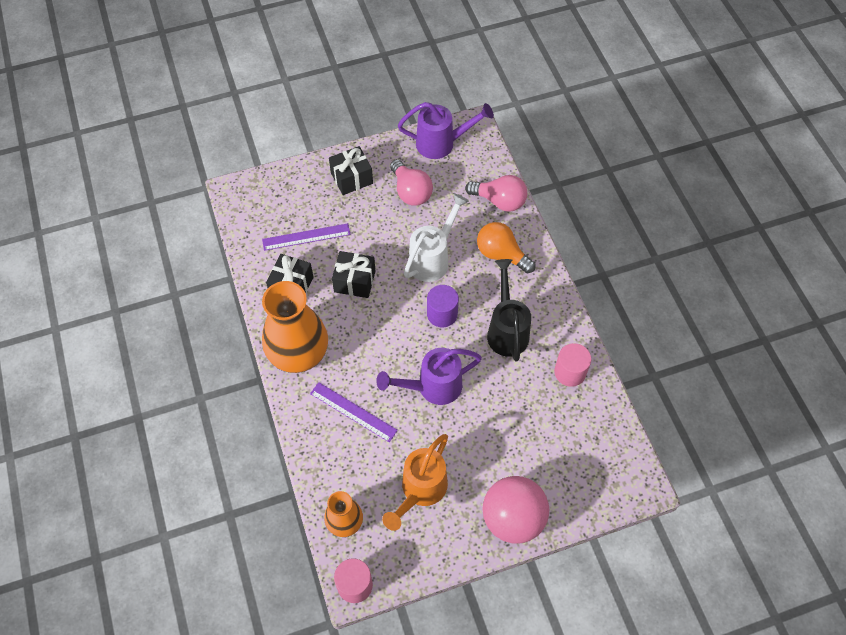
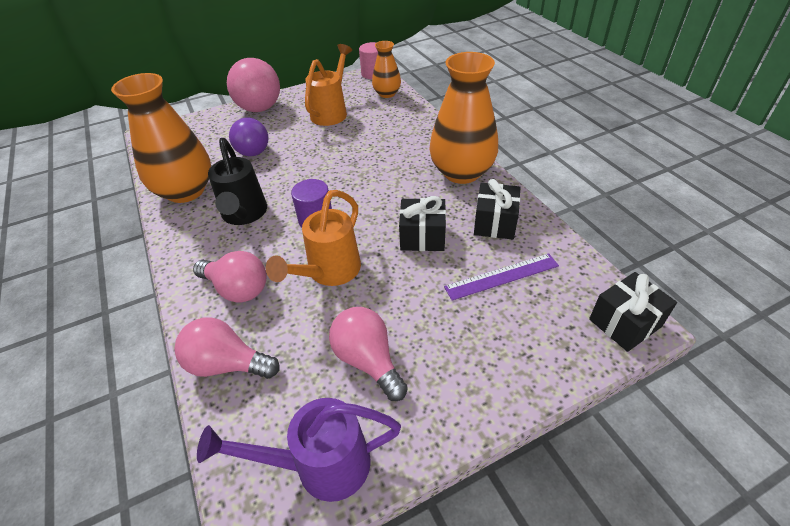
camera: 175 degrees right, 15 degrees down
purple ruler [310,382,398,442] -> none
black gift [329,146,373,195] -> black gift moved to [589,272,677,352]
purple watering can [376,348,482,405] -> none
white watering can [404,193,469,282] -> orange watering can [266,190,361,286]
orange light bulb [477,222,536,274] -> pink light bulb [193,251,267,303]
pink cylinder [554,343,591,387] -> orange vase [111,73,211,203]
none -> purple light bulb [229,118,269,156]

